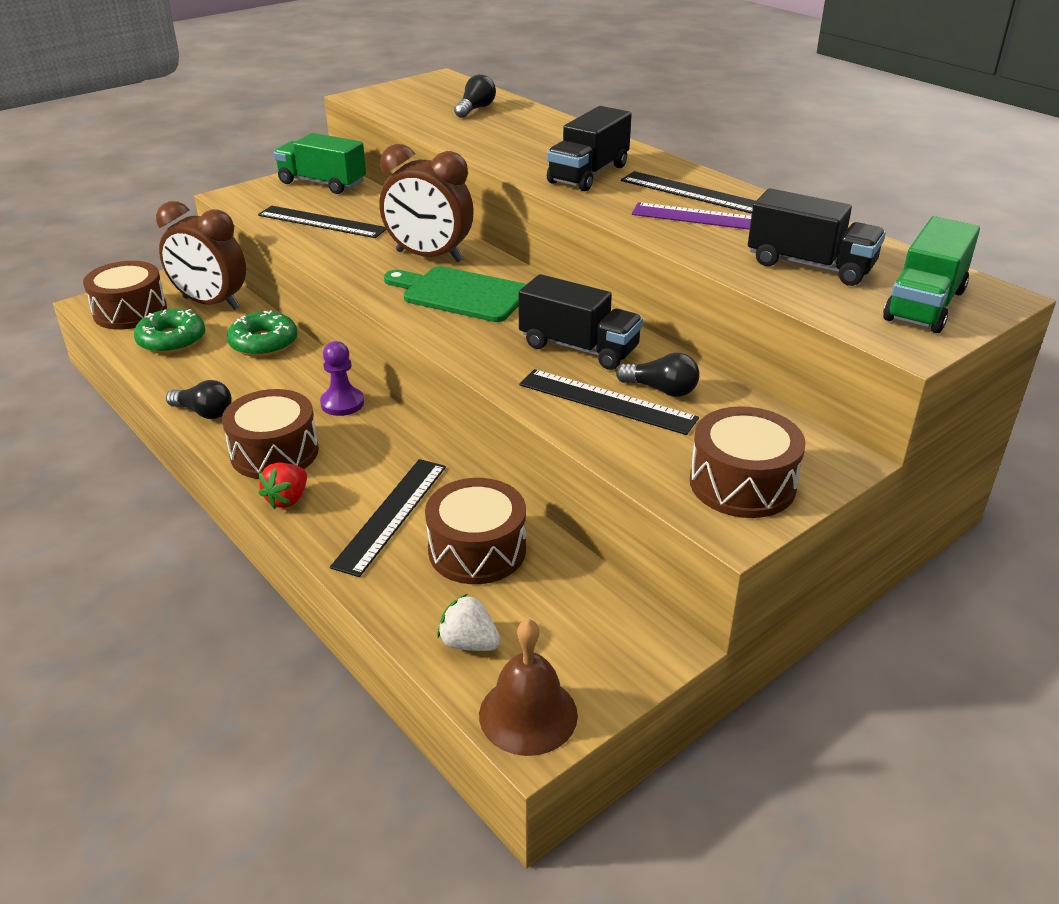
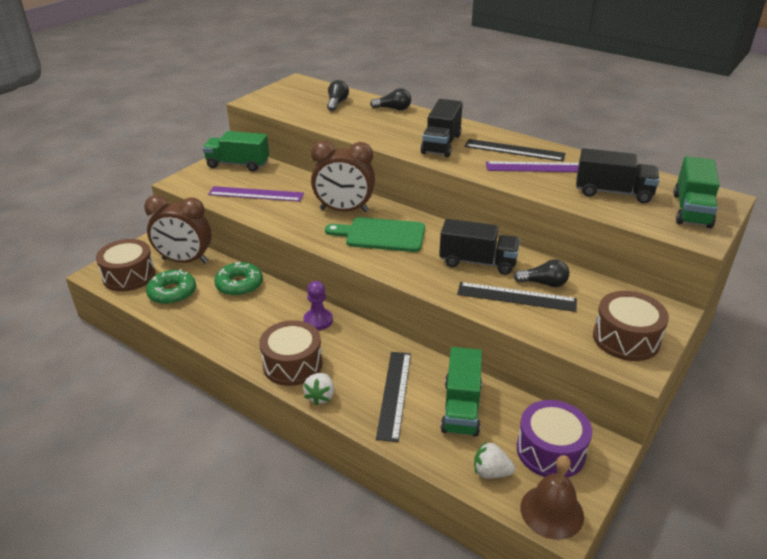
camera: 15 degrees left, 0 degrees up
black light bulb [166,380,232,419] -> black light bulb moved to [370,88,411,110]
black ruler [258,206,387,238] -> purple ruler [208,186,304,202]
red strawberry [258,462,307,509] -> white strawberry [303,373,334,405]
brown drum [425,478,526,584] -> green truck [441,347,482,437]
none -> purple drum [517,400,592,478]

